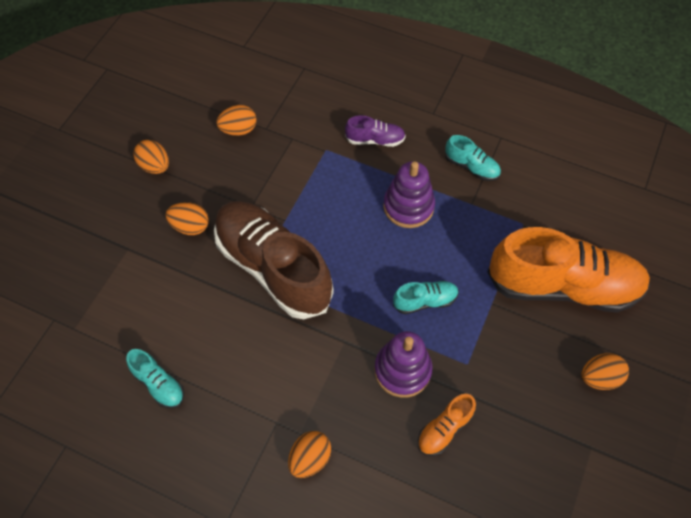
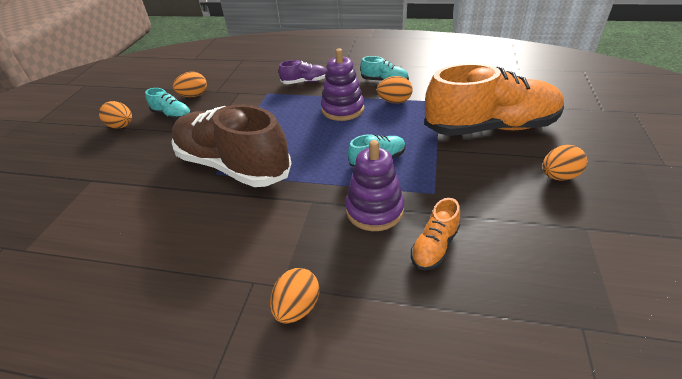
camera: 10 degrees left, 20 degrees down
turquoise shoe [126,349,184,408] -> turquoise shoe moved to [145,88,191,120]
orange egg [165,202,209,235] -> orange egg moved to [377,76,413,103]

